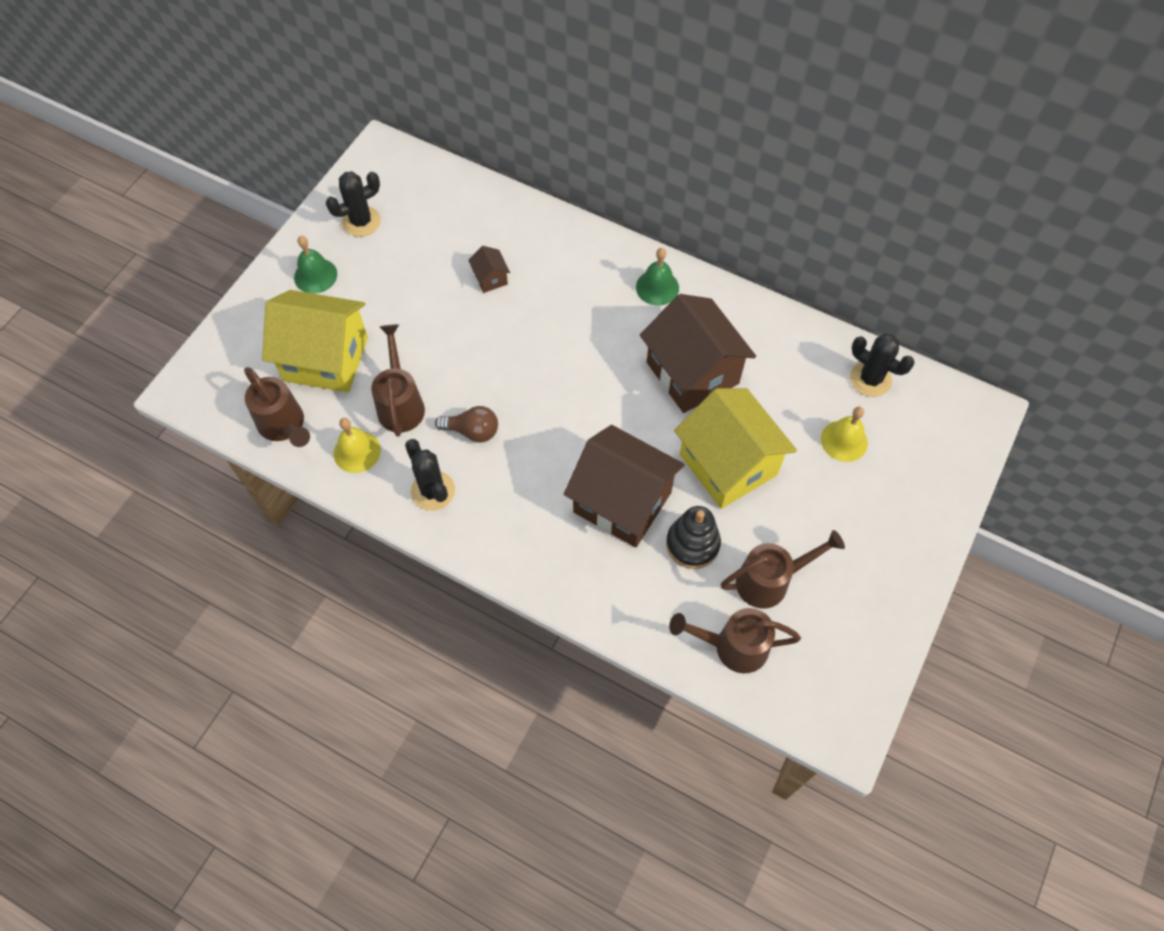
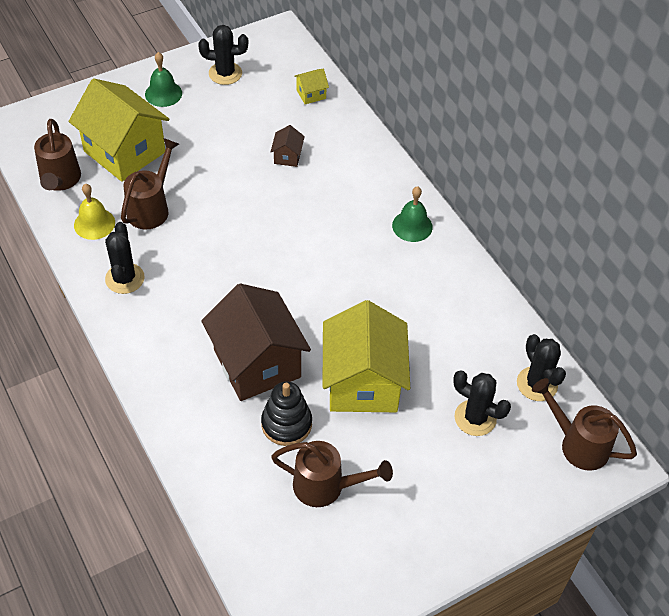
camera: 30 degrees right, 10 degrees down
brown light bulb [435,406,498,442] -> none
brown house [640,294,756,413] -> none
brown watering can [669,608,801,673] -> brown watering can moved to [532,378,637,471]
yellow bell [821,407,868,462] -> black cactus [453,370,511,436]
none -> yellow house [294,68,329,104]

